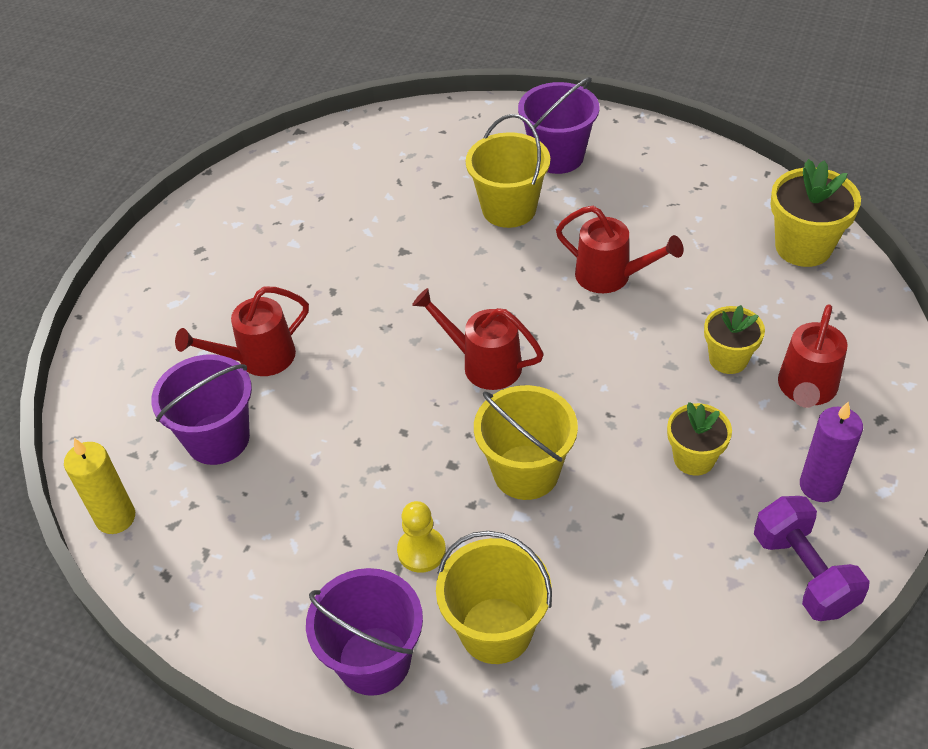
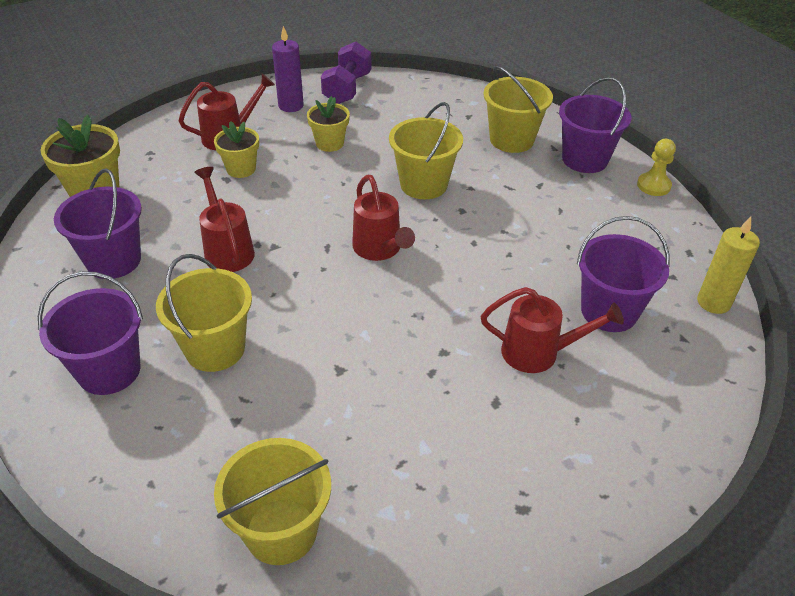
camera: 145 degrees left, 5 degrees down
yellow pawn [397,501,446,573] -> yellow pawn moved to [637,139,676,196]
none -> purple bucket [54,168,142,279]
none -> yellow bucket [214,438,331,565]

